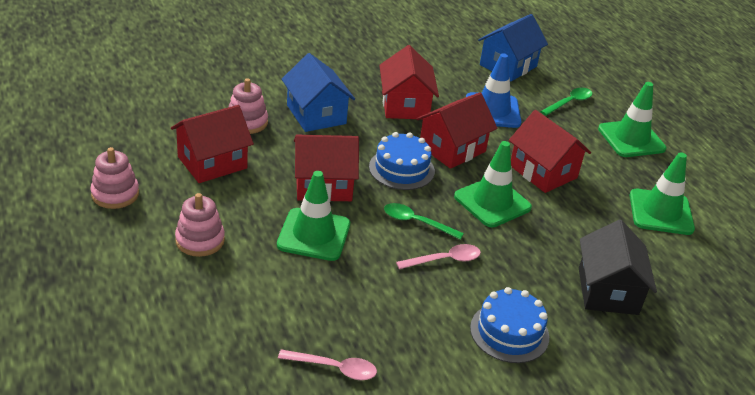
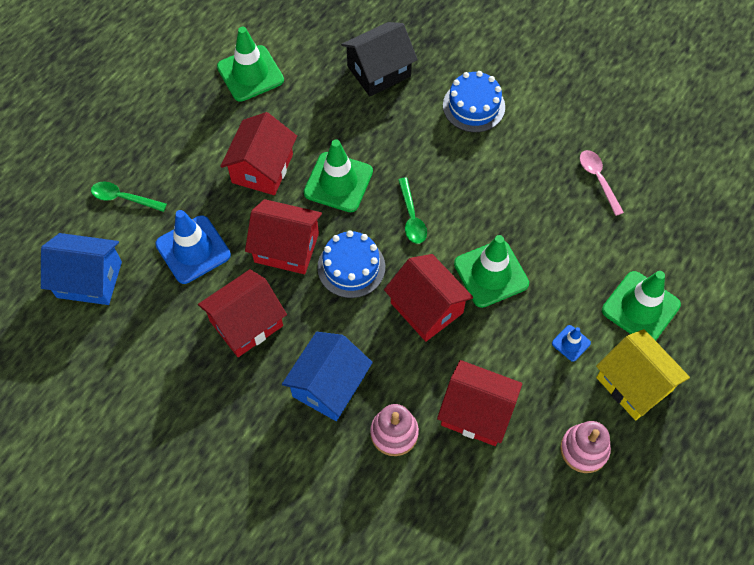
camera: 120 degrees left, 25 degrees up
pink stacking toy [175,193,225,257] -> blue traffic cone [552,325,591,362]
pink spoon [396,244,481,269] -> none
green traffic cone [598,82,666,157] -> green traffic cone moved to [602,271,681,341]
none -> yellow house [596,329,690,420]

